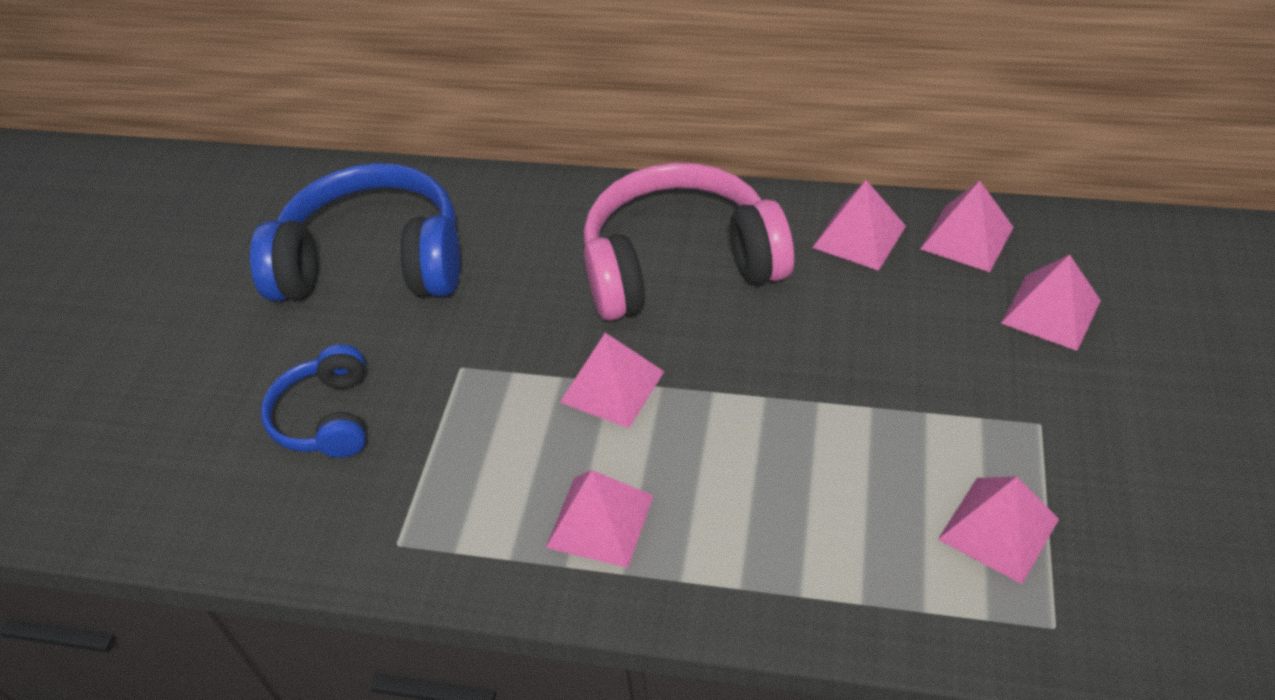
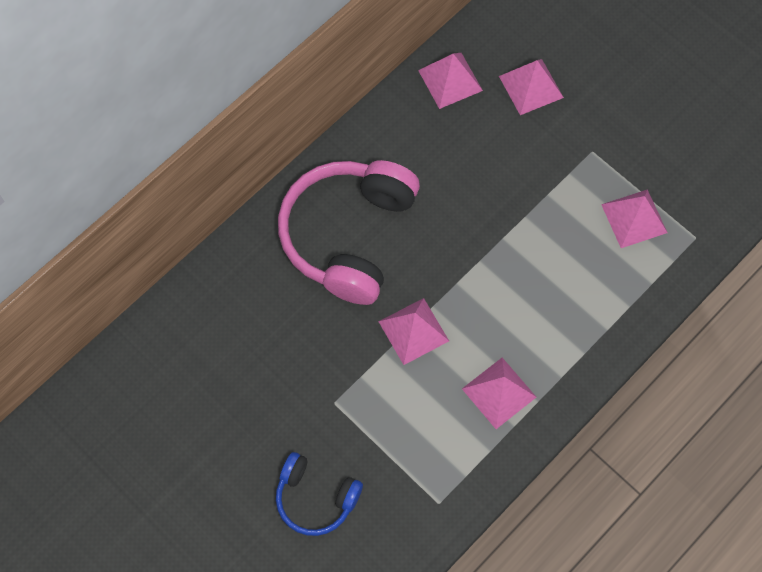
camera: 60 degrees left, 20 degrees up
blue headphones [250,163,460,301] -> none
pink pyramid [812,180,906,271] -> none

